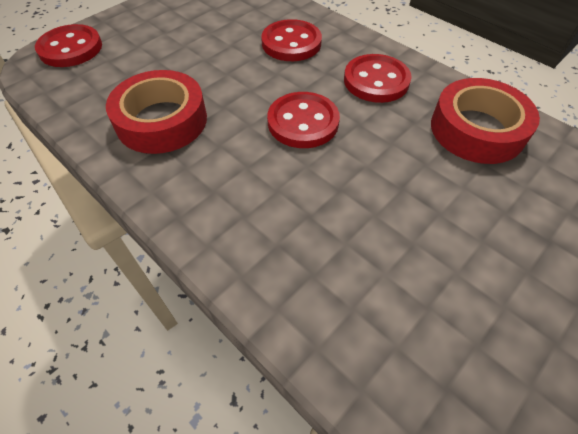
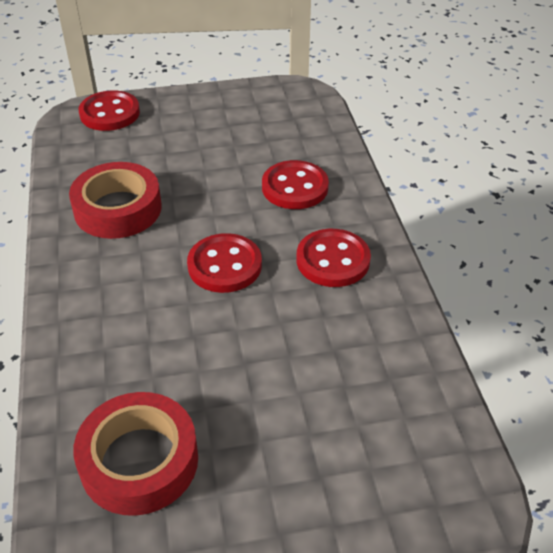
camera: 35 degrees right, 10 degrees down
red tape [431,78,540,164] -> red tape moved to [73,392,198,516]

